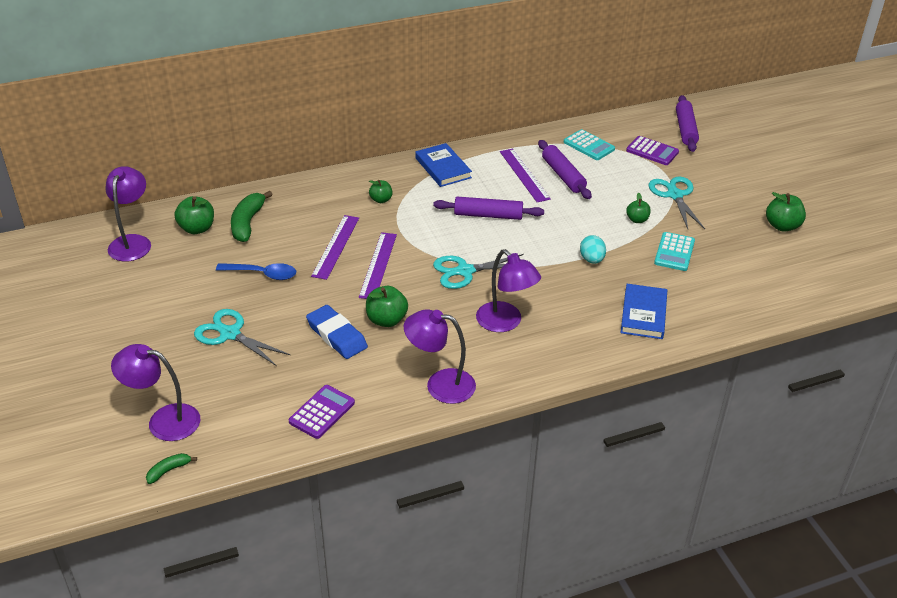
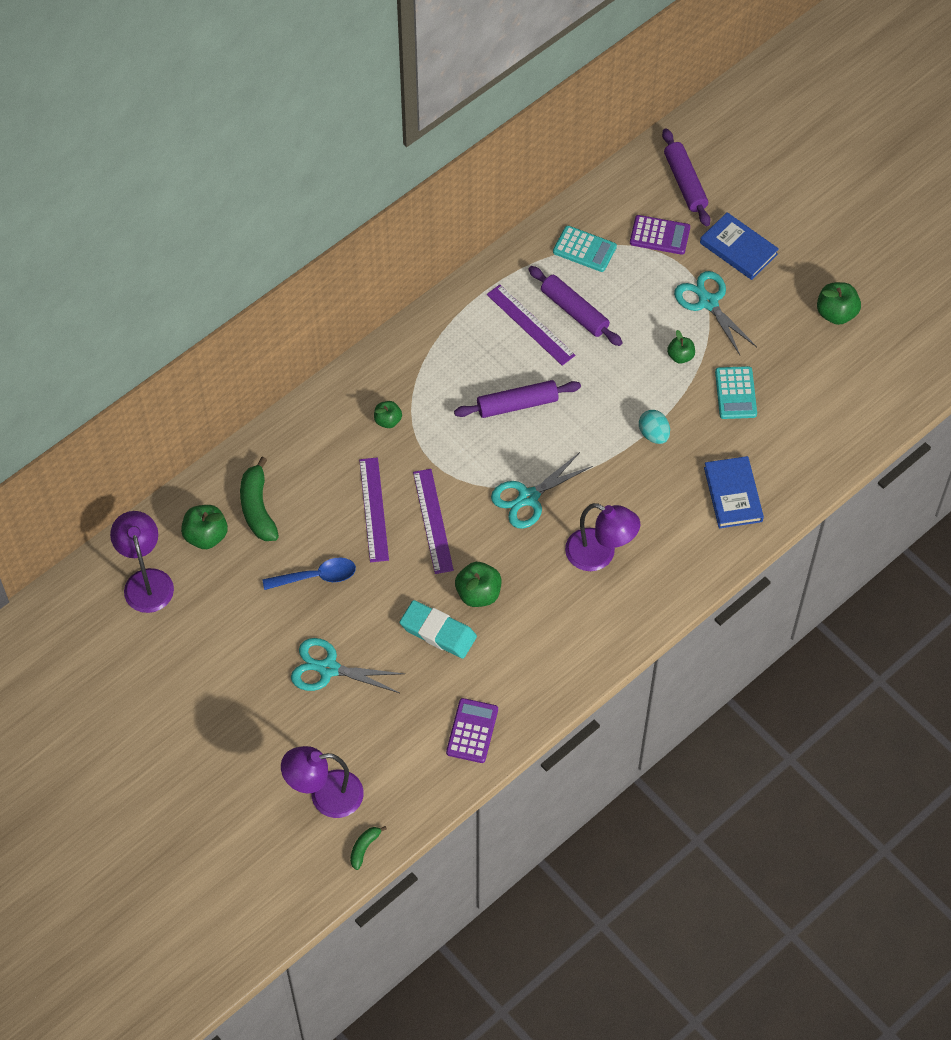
camera: 20 degrees left, 20 degrees up
blue eraser [306,305,368,359] -> turquoise eraser [400,600,477,659]
purple lamp [404,309,476,404] -> none
blue book [415,143,472,187] -> blue book moved to [700,212,779,280]

